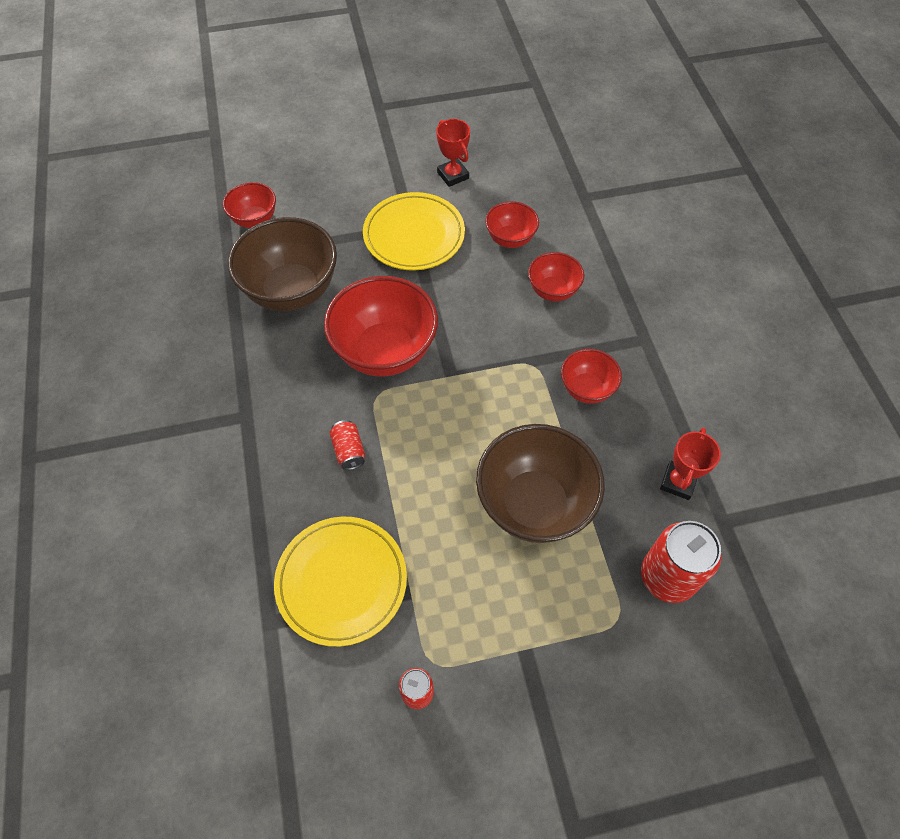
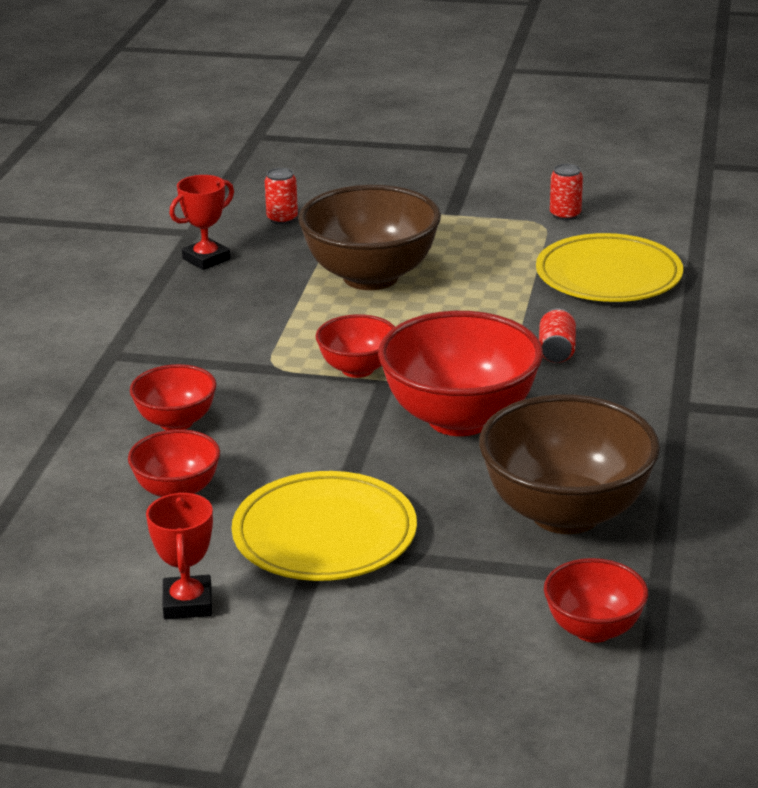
camera: 155 degrees left, 30 degrees down
red bowl [561,349,622,404] -> red bowl moved to [316,314,395,378]
red can [641,521,721,603] -> red can [265,168,298,224], size x0.52

